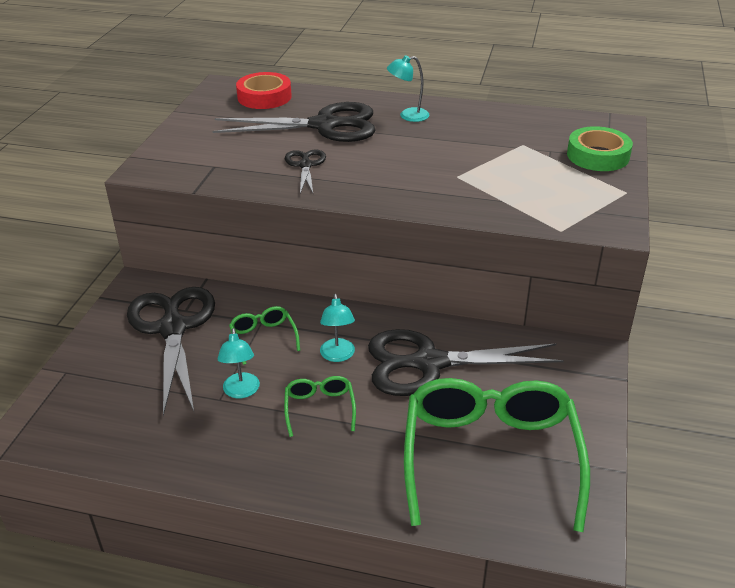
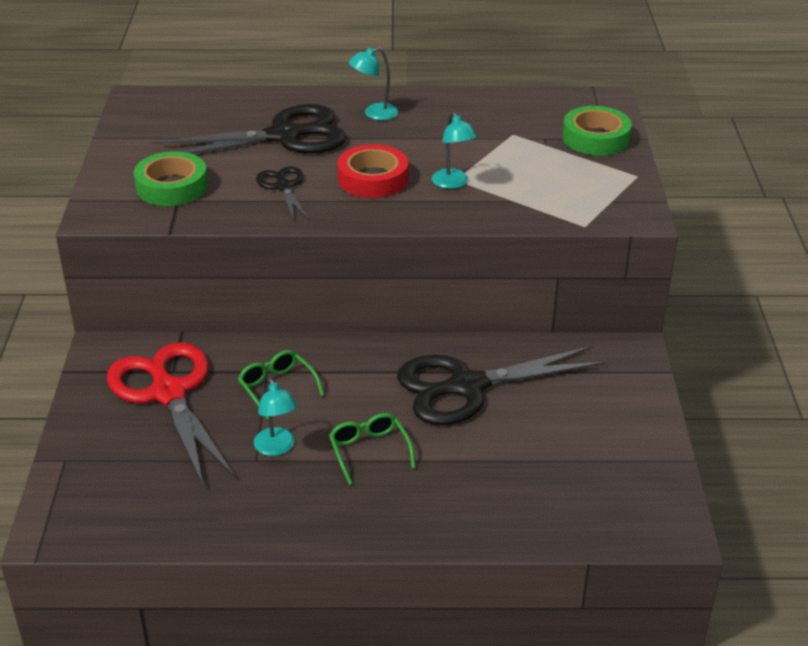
camera: 15 degrees left, 0 degrees up
black scissors [127,287,215,416] -> red scissors [107,342,236,487]
red tape [236,72,292,109] -> red tape moved to [337,144,408,198]
turquoise lamp [320,294,355,362] -> turquoise lamp moved to [432,112,477,189]
green glasses [404,378,590,532] -> none
none -> green tape [134,151,208,206]

